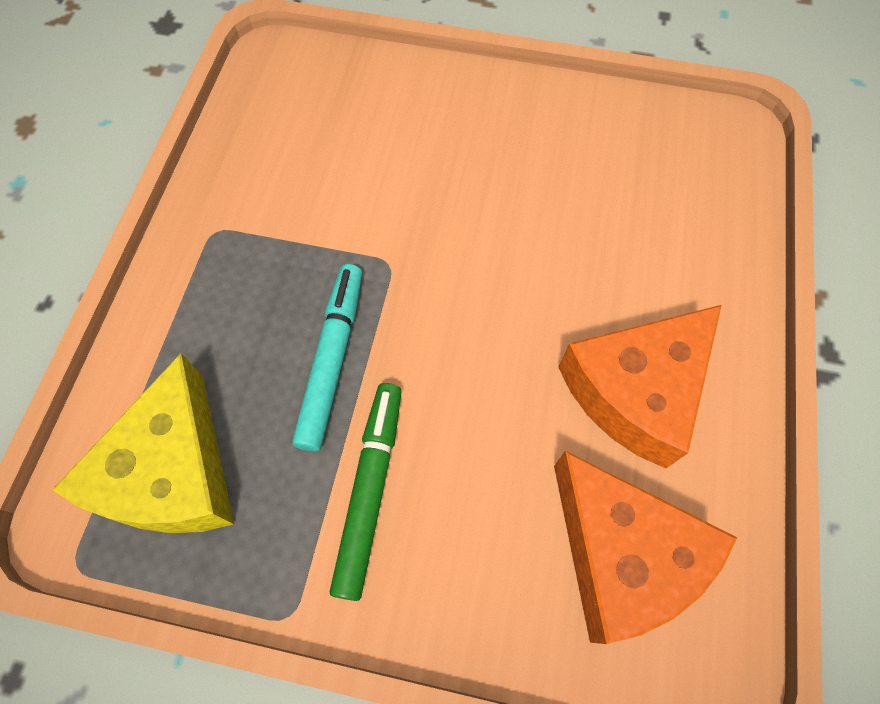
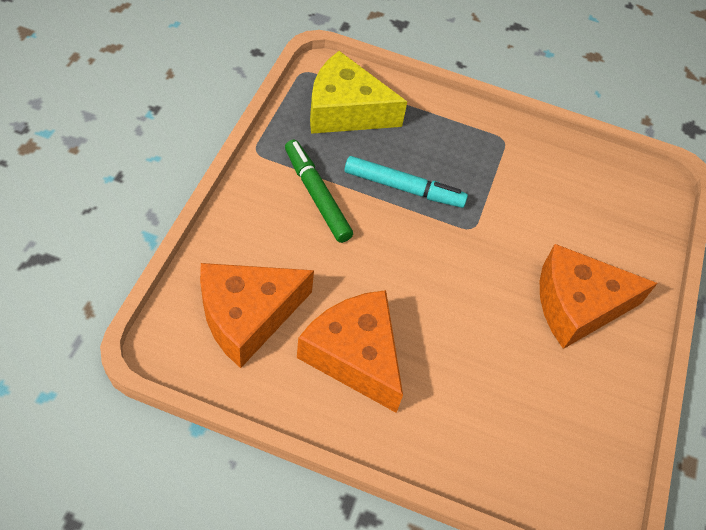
camera: 90 degrees right, 10 degrees down
green marker [330,383,402,601] -> green marker turned 135 degrees counterclockwise [285,140,353,243]
none -> orange cheese [540,244,658,349]

